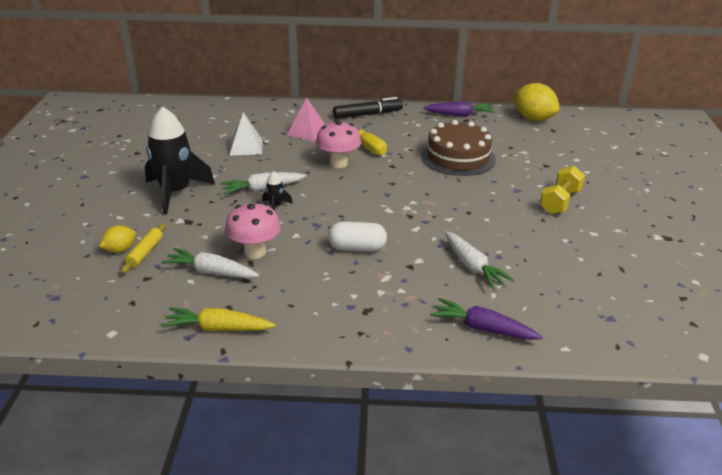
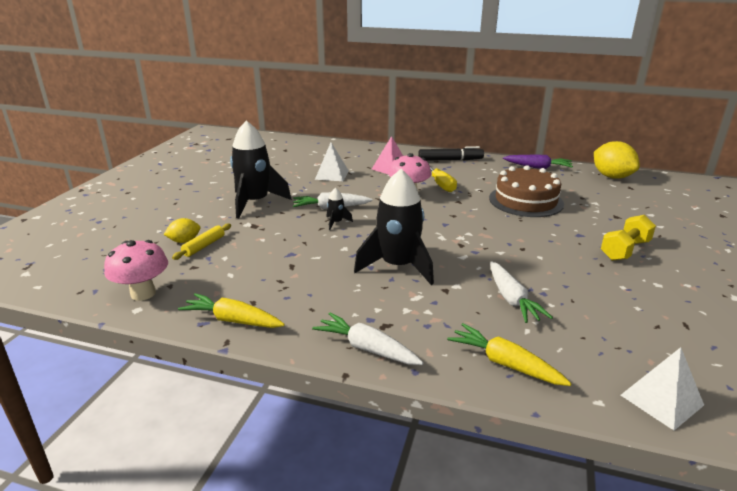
camera: 15 degrees right, 5 degrees down
white carrot [161,248,259,278] -> white carrot moved to [312,313,423,365]
pink mushroom [225,201,281,259] -> pink mushroom moved to [104,240,168,301]
white capsule [328,221,387,252] -> black rocket [354,169,434,285]
purple carrot [430,298,543,340] -> yellow carrot [447,323,572,386]
none -> white pyramid [621,347,704,430]

